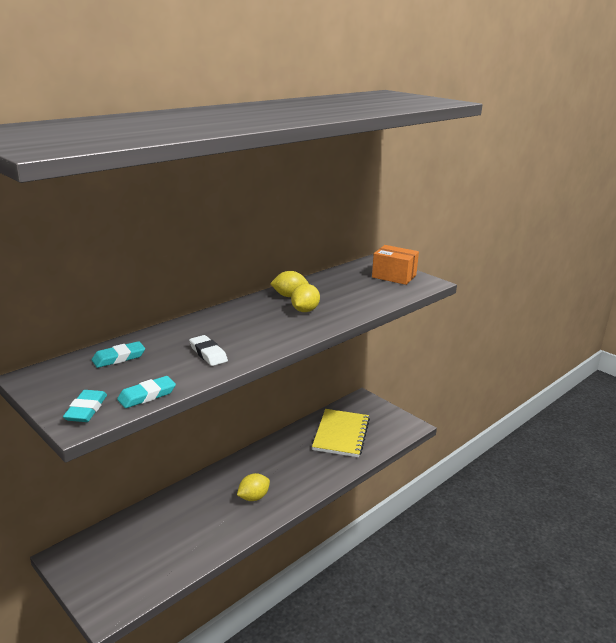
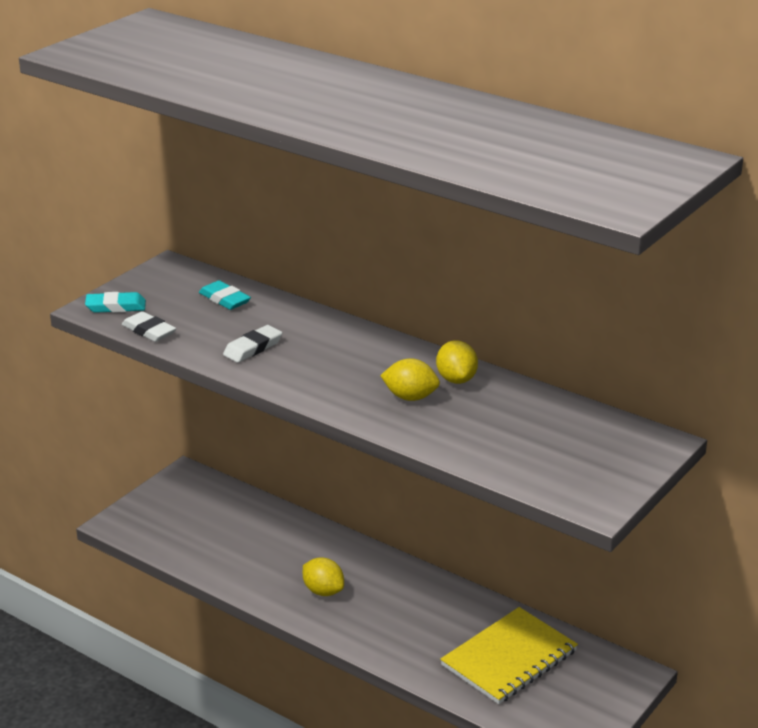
camera: 80 degrees right, 5 degrees up
turquoise eraser [117,376,176,408] -> white eraser [122,311,176,342]
yellow notebook [312,409,370,457] -> yellow notebook turned 45 degrees counterclockwise [440,607,578,704]
orange box [372,245,419,285] -> none

